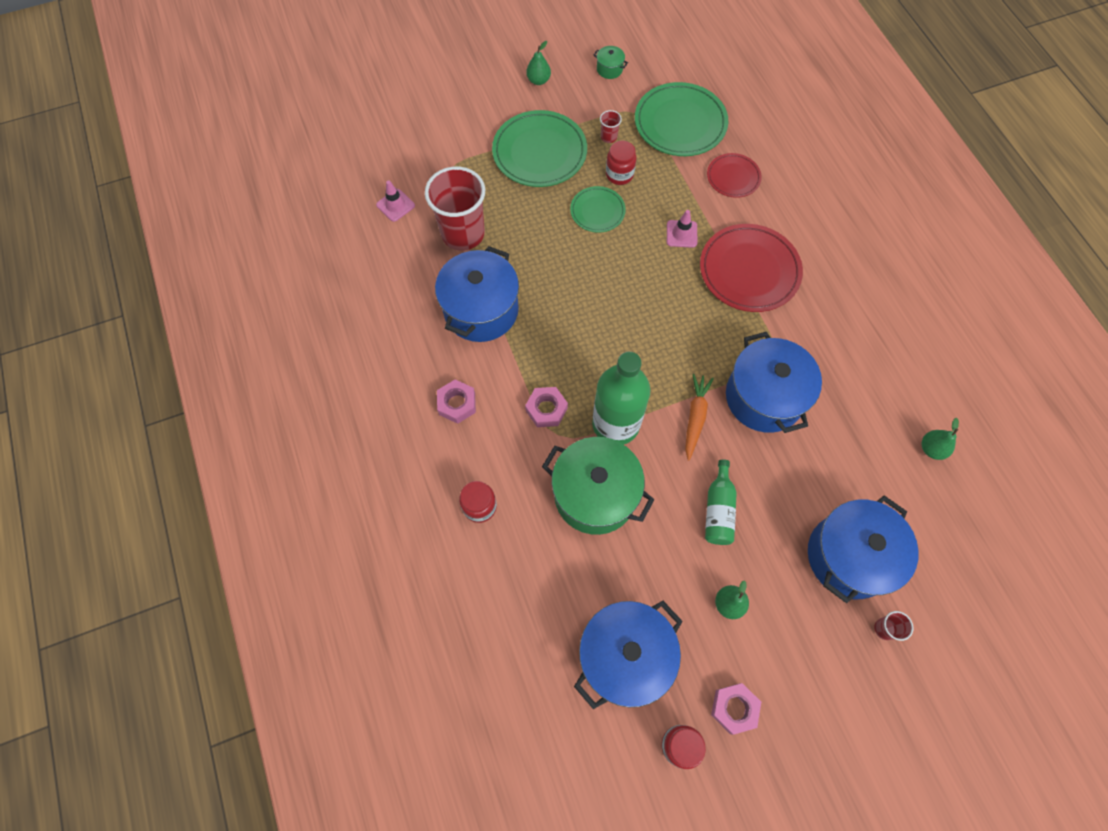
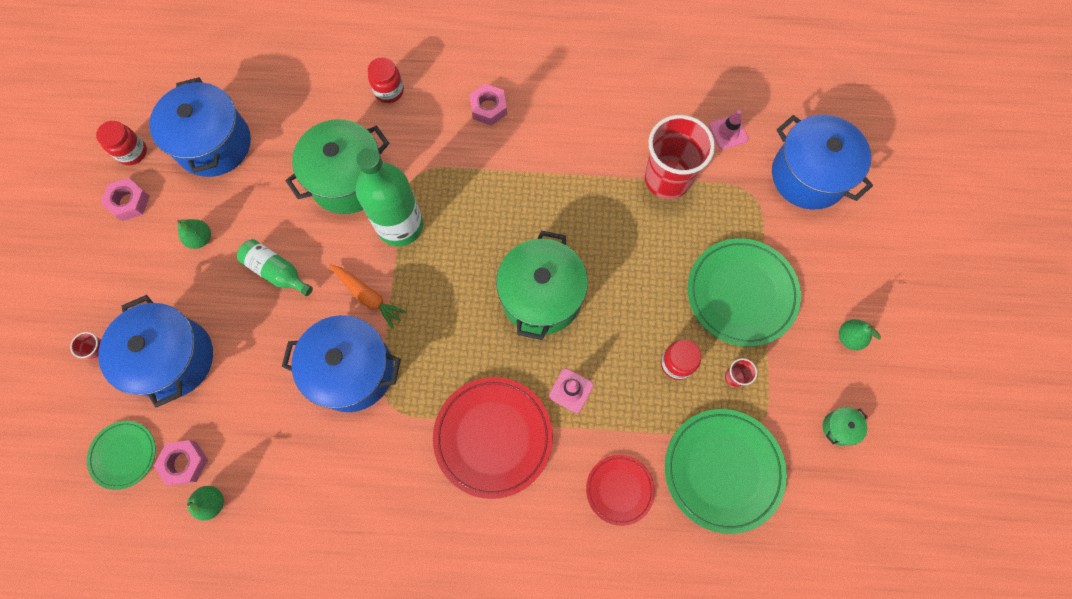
camera: 115 degrees right, 5 degrees up
blue pot [435,246,519,342] -> blue pot moved to [772,115,873,210]
pink nut [525,387,568,427] -> pink nut moved to [154,440,208,485]
green plate [570,186,626,233] -> green plate moved to [87,421,156,490]
none -> green pot [496,231,588,340]

